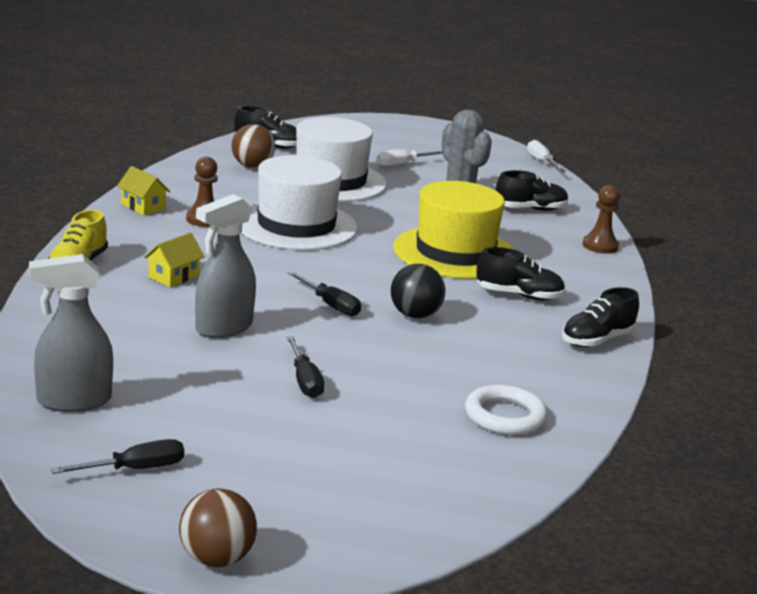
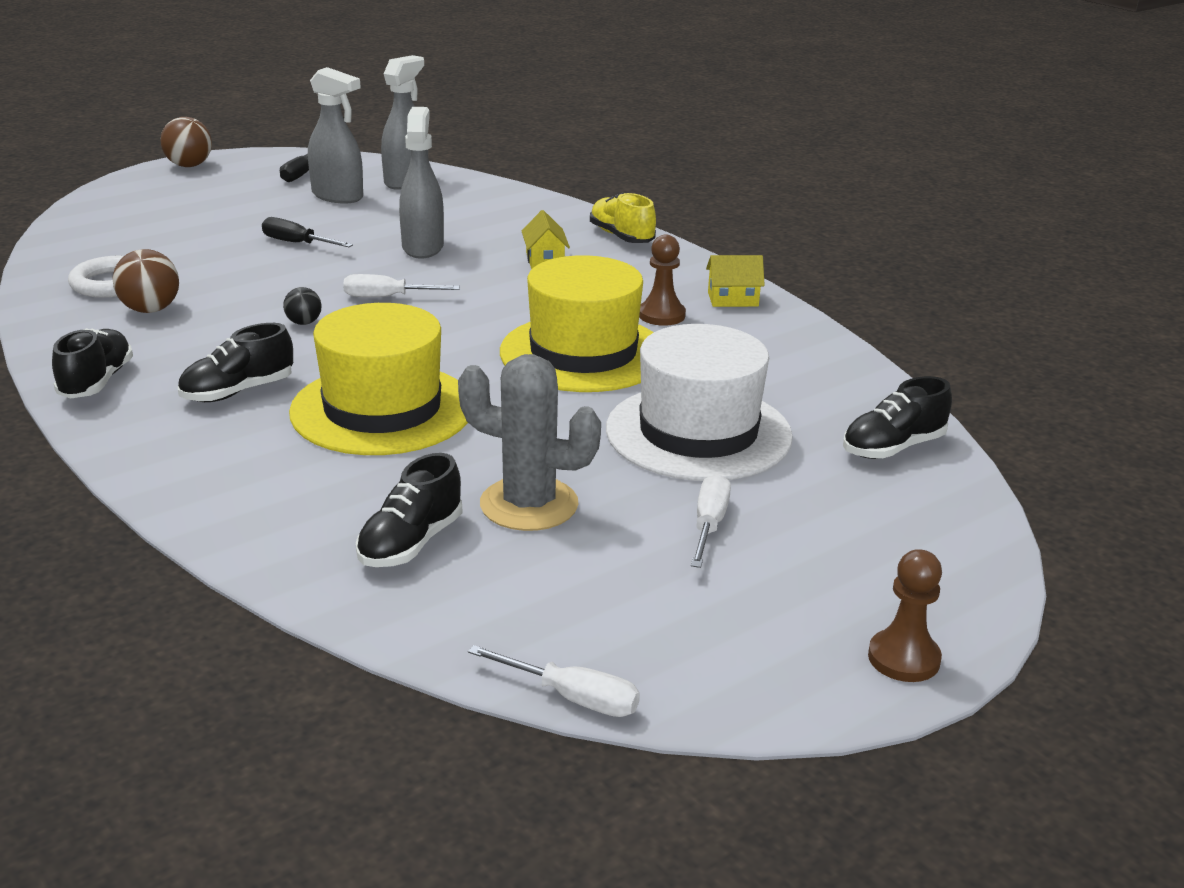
camera: 135 degrees right, 5 degrees up
brown ball [232,124,275,168] -> brown ball moved to [112,249,179,313]
white hat [241,155,358,250] -> yellow hat [500,255,654,392]
black screwdriver [288,271,361,317] -> white screwdriver [343,274,460,297]
black ball [391,264,445,318] -> black ball [283,287,322,325], size x0.59
brown pawn [583,185,620,254] -> brown pawn moved to [868,549,942,682]
none -> grey spray bottle [308,67,363,203]

